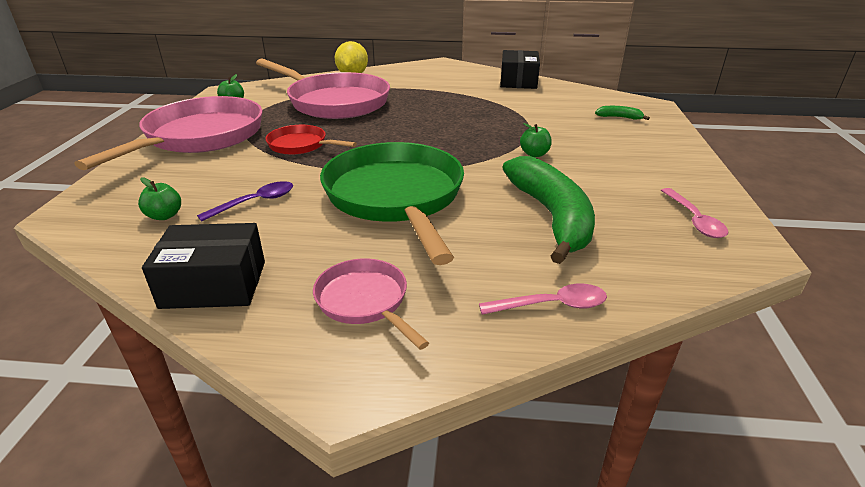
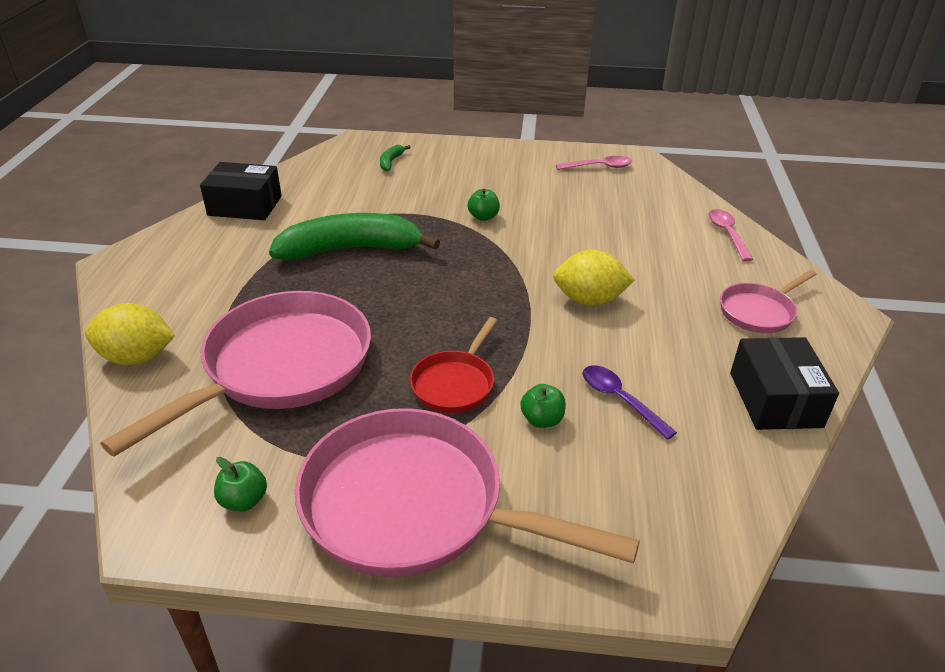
camera: 90 degrees left, 5 degrees up
green apple [138,177,181,220] -> green apple moved to [520,384,566,428]
green pan [320,142,464,265] -> yellow lemon [553,250,635,306]
green banana [502,156,595,264] -> green banana moved to [269,213,440,260]

